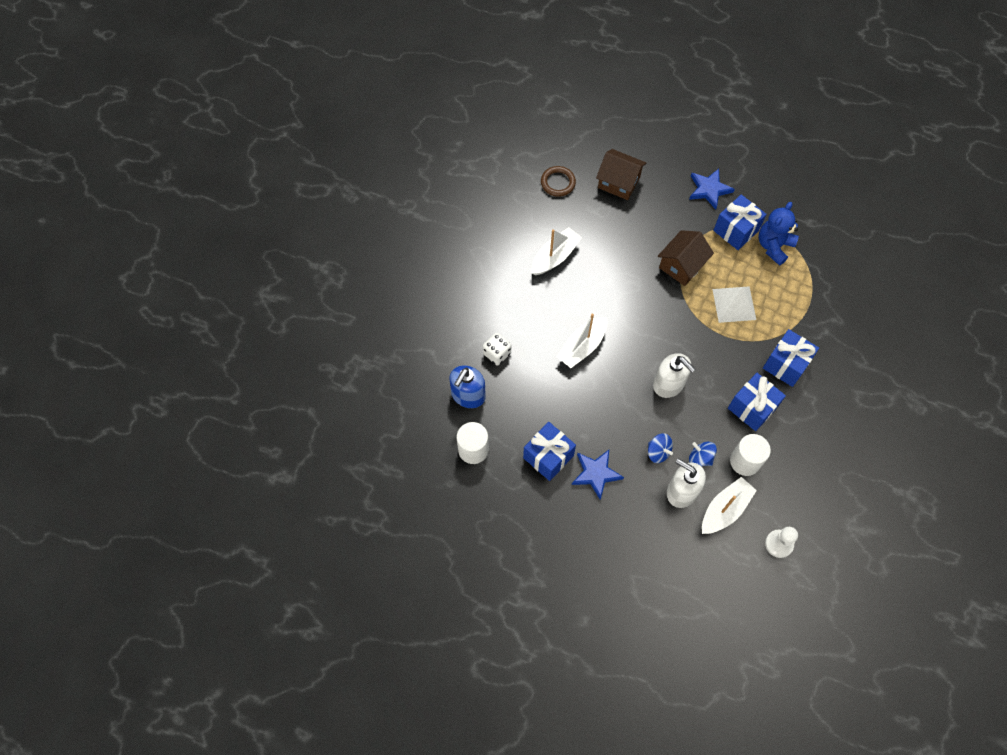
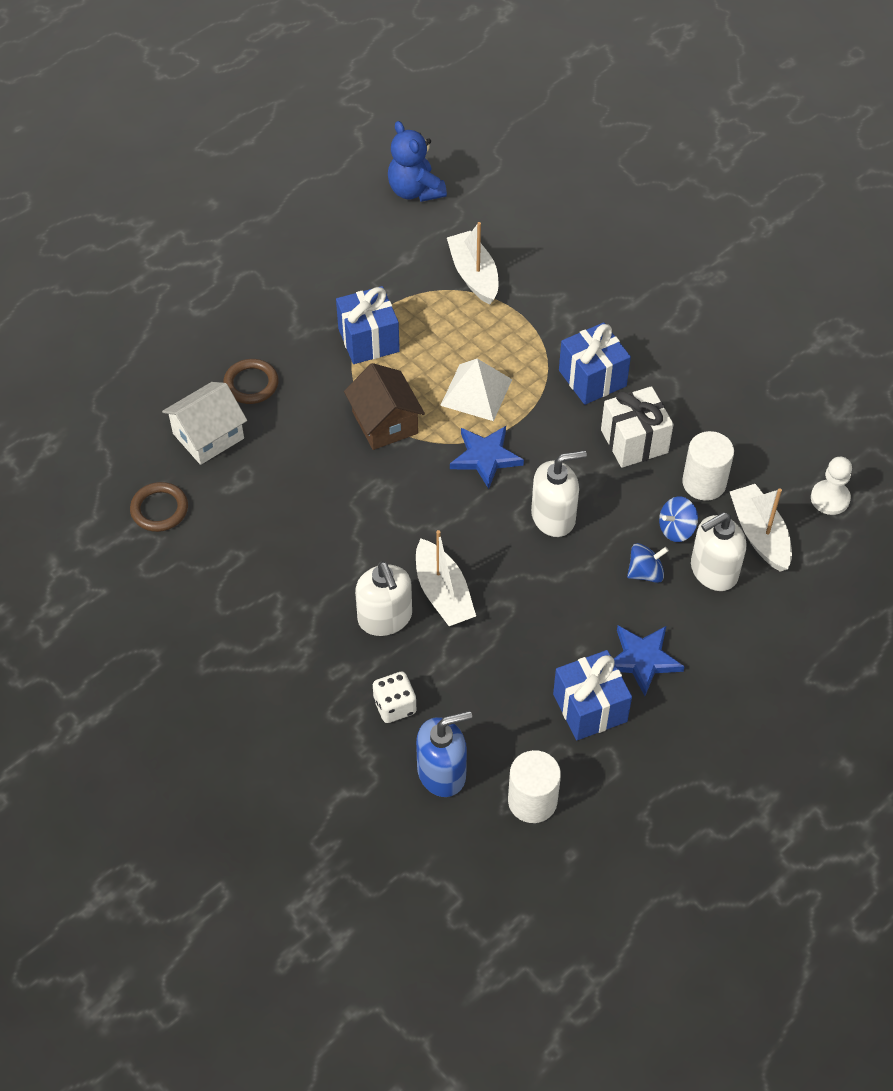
camera: 65 degrees left, 10 degrees down
blue soap dispenser [449,365,486,408] -> blue soap dispenser turned 75 degrees counterclockwise [416,711,472,797]
white boat [532,227,582,275] -> white boat moved to [447,222,498,305]
brown house [596,149,646,200] -> white house [162,382,247,465]
blue star [689,169,735,210] -> blue star moved to [450,426,524,489]
blue gift [728,373,786,431] -> white gift [601,386,674,468]
blue teddy bear [758,202,799,266] -> blue teddy bear moved to [388,121,447,202]
none -> brown ring [223,359,279,404]
none -> white soap dispenser [355,561,412,636]

